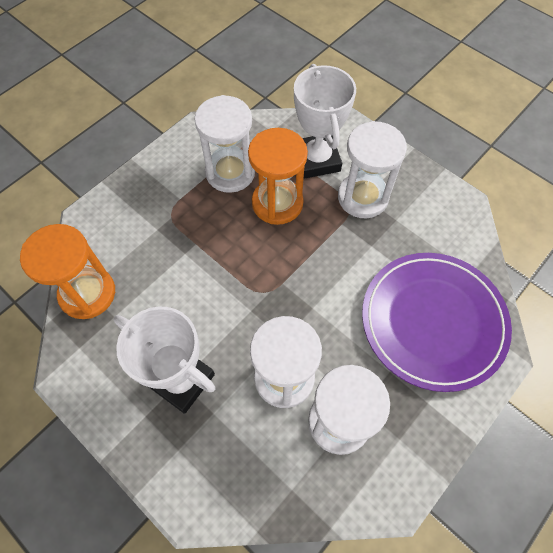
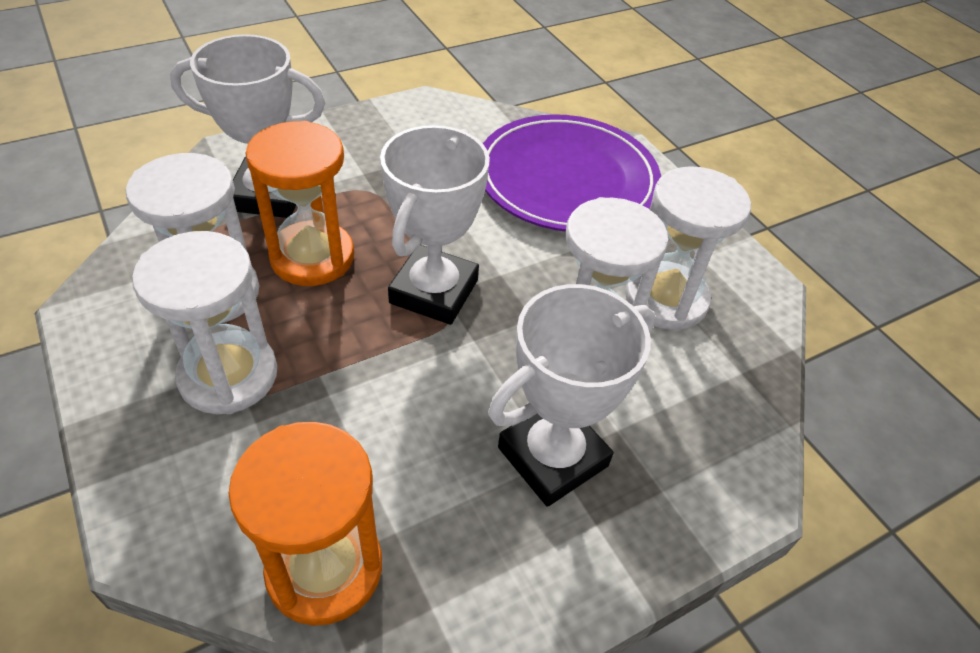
camera: 75 degrees left, 15 degrees down
white hourglass [338,121,407,218] -> white hourglass moved to [132,231,277,414]
none -> white trophy [380,125,490,325]

